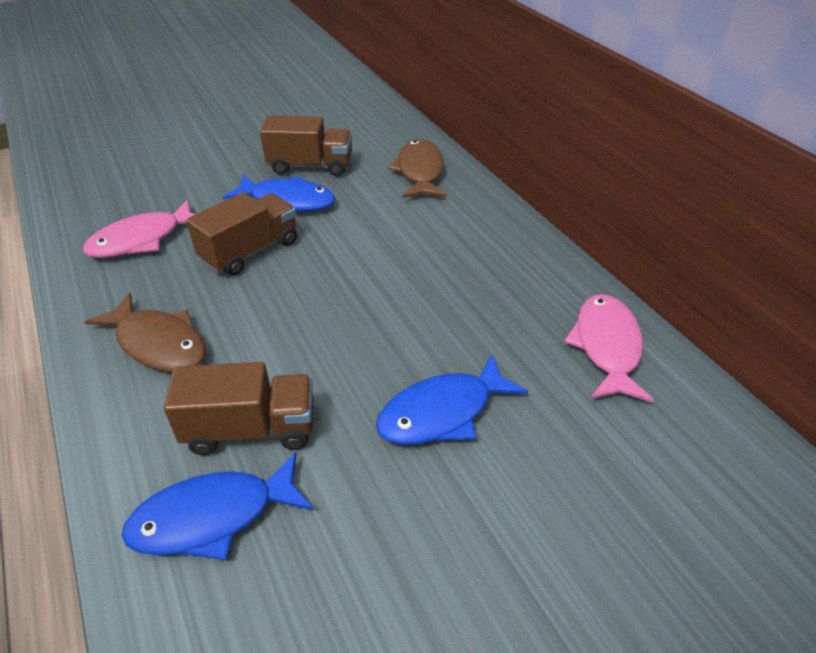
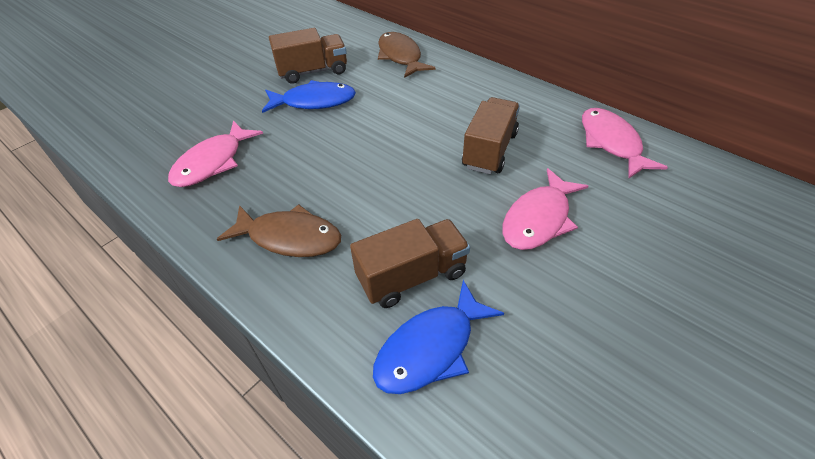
camera: 20 degrees left, 5 degrees up
brown truck [186,192,297,276] -> brown truck moved to [462,97,520,174]
blue fish [376,354,528,445] -> pink fish [502,168,588,250]

